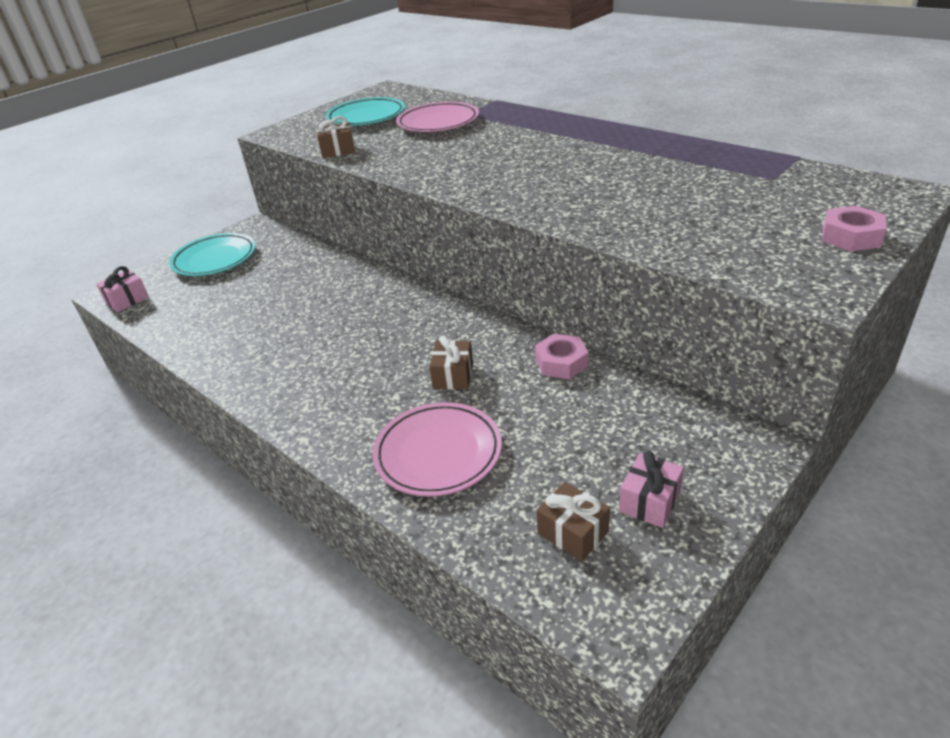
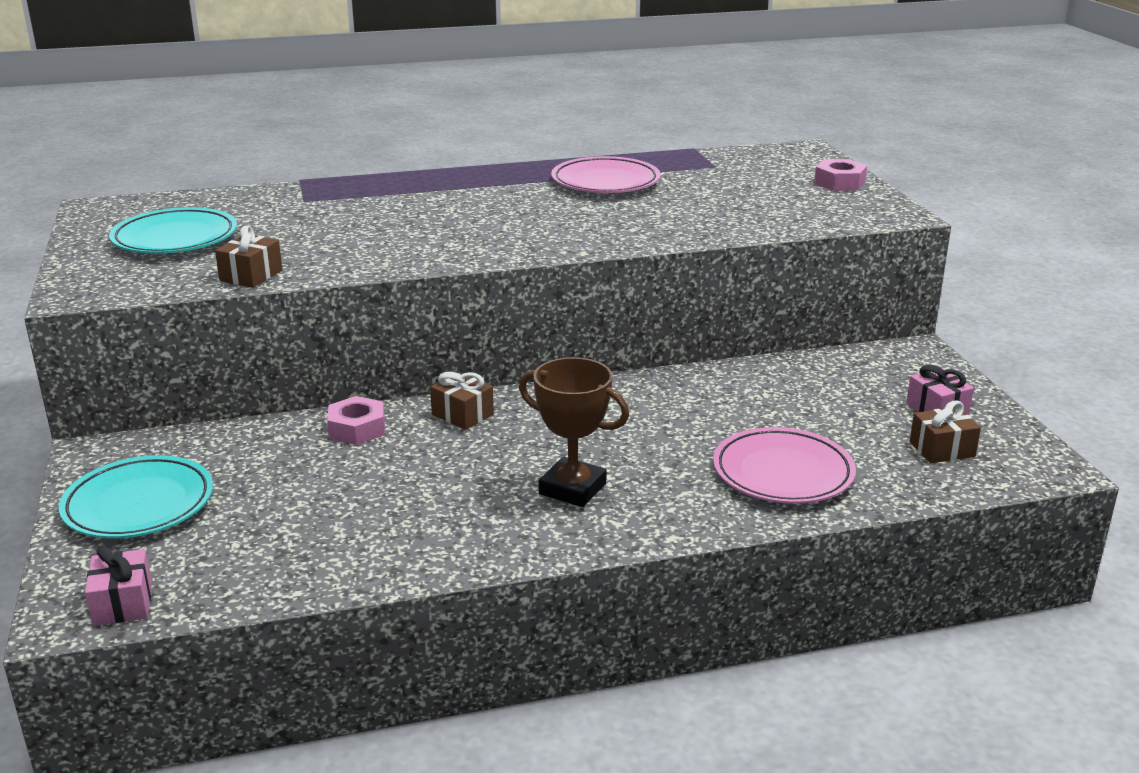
camera: 60 degrees left, 10 degrees down
pink plate [396,102,479,132] -> pink plate moved to [551,156,661,193]
brown gift [429,336,473,389] -> brown gift moved to [430,372,494,430]
pink nut [535,334,588,379] -> pink nut moved to [327,396,385,445]
none -> brown trophy [519,357,629,507]

